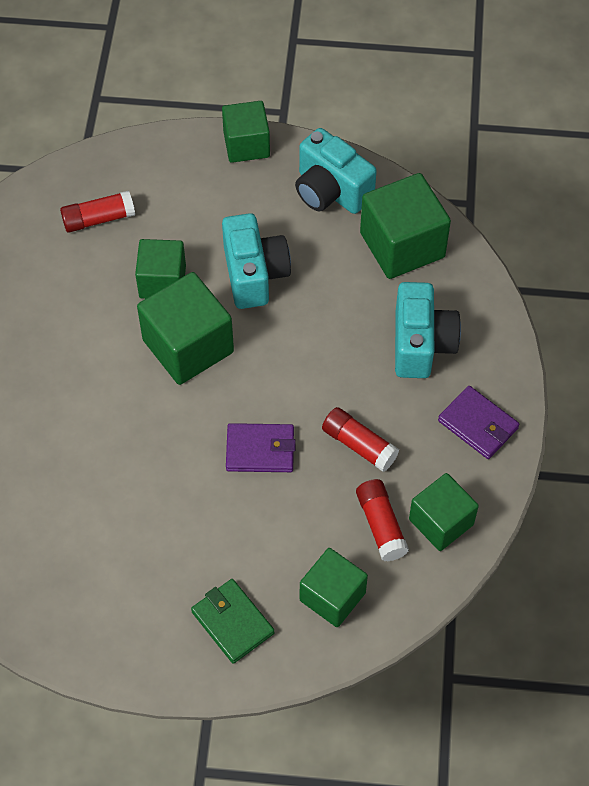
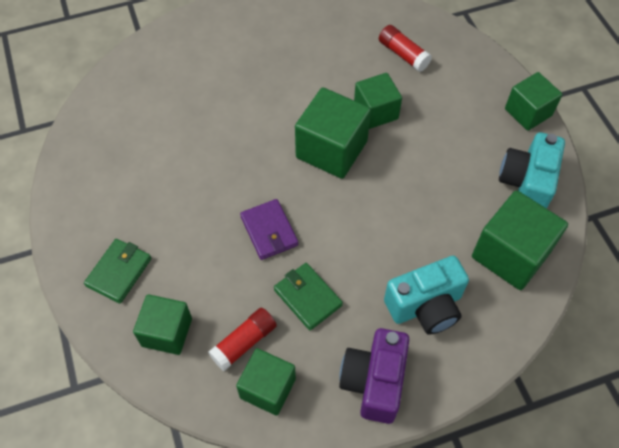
camera: 65 degrees right, 0 degrees up
turquoise camera [222,213,291,309] -> none
red glue stick [322,407,399,472] -> green wallet [274,263,343,330]
purple wallet [438,386,520,459] -> purple camera [339,328,409,424]

